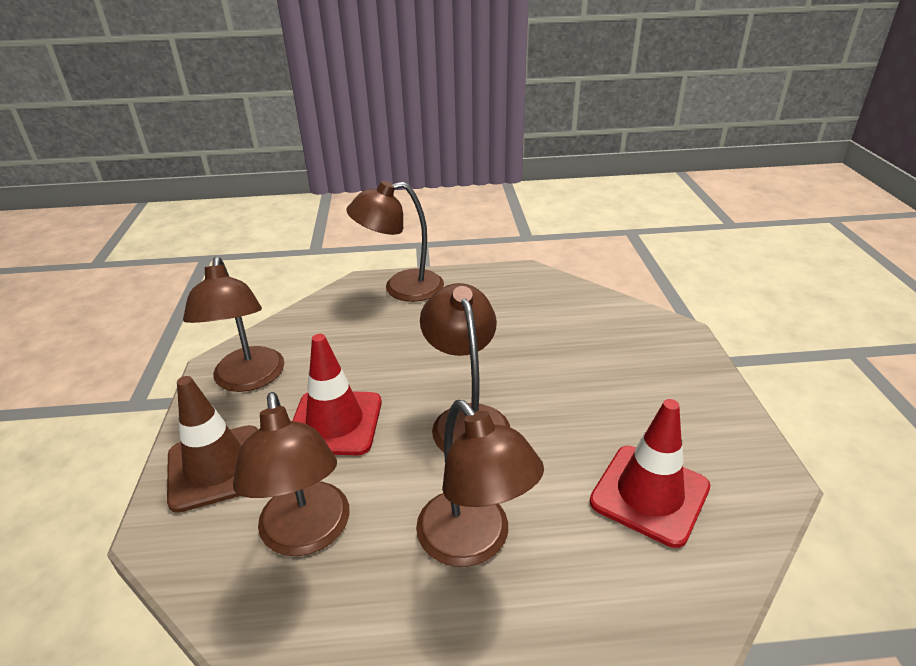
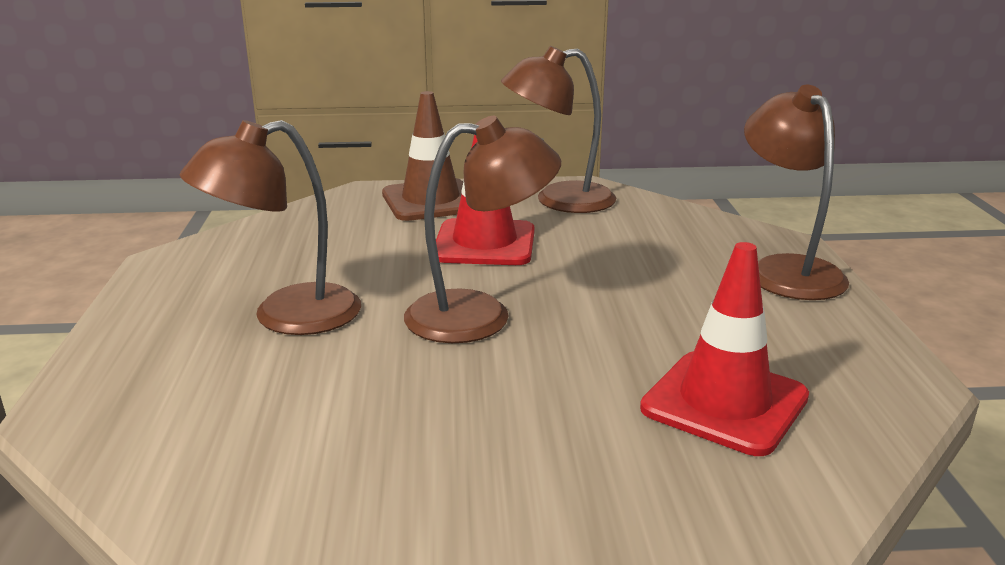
camera: 90 degrees right, 10 degrees down
brown lamp [233,392,350,556] -> none
red traffic cone [590,399,710,548] -> red traffic cone moved to [640,242,809,456]

